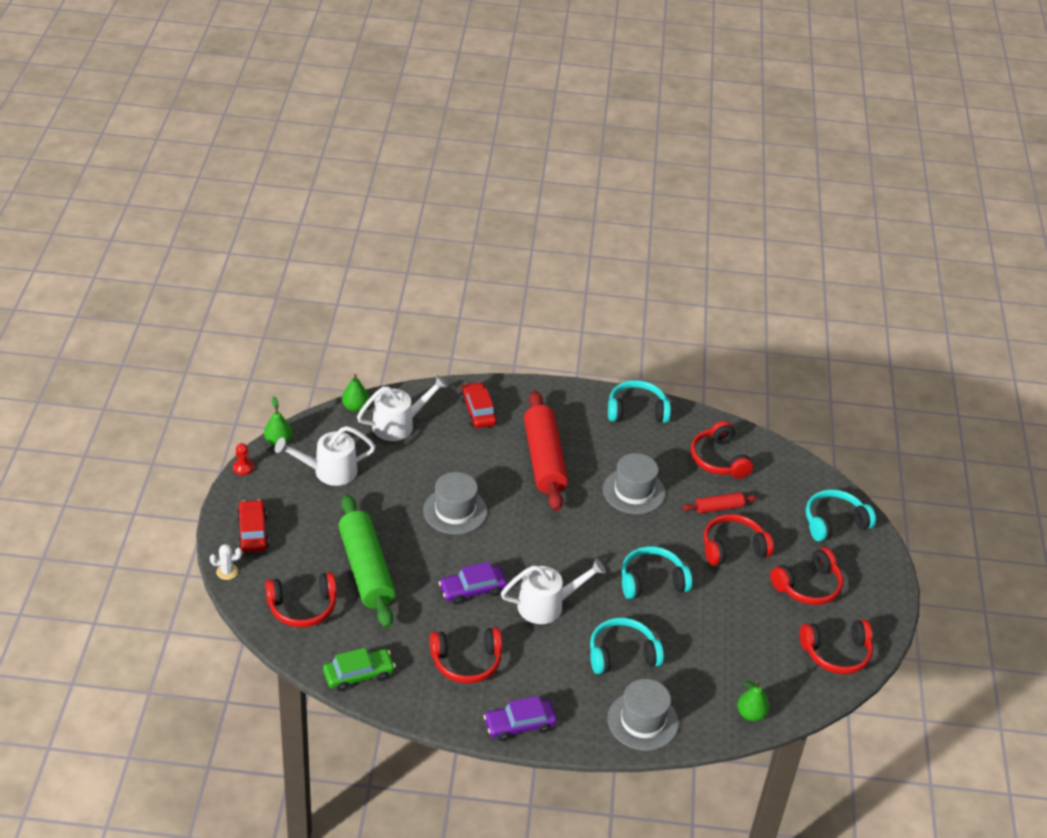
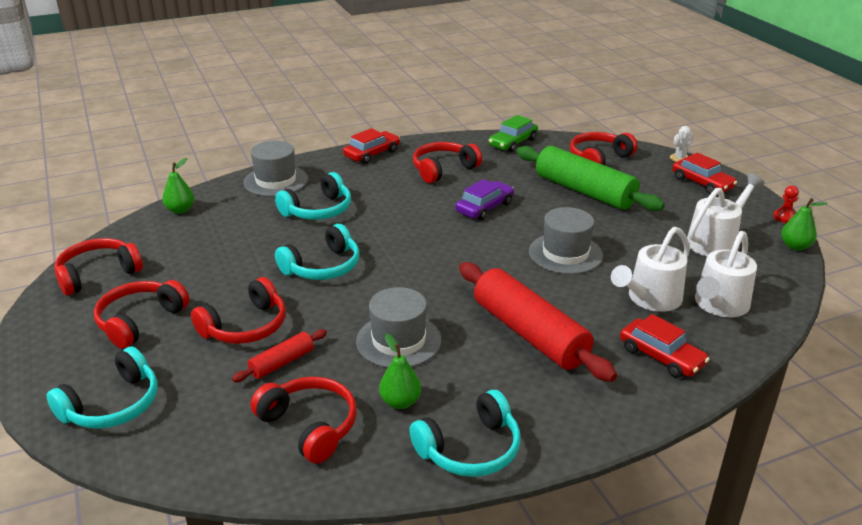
camera: 155 degrees right, 10 degrees down
green pear [342,374,369,412] -> green pear moved to [379,334,421,409]
purple car [483,696,557,741] -> red car [343,128,400,164]
white watering can [501,559,606,624] -> white watering can moved to [611,227,690,312]

